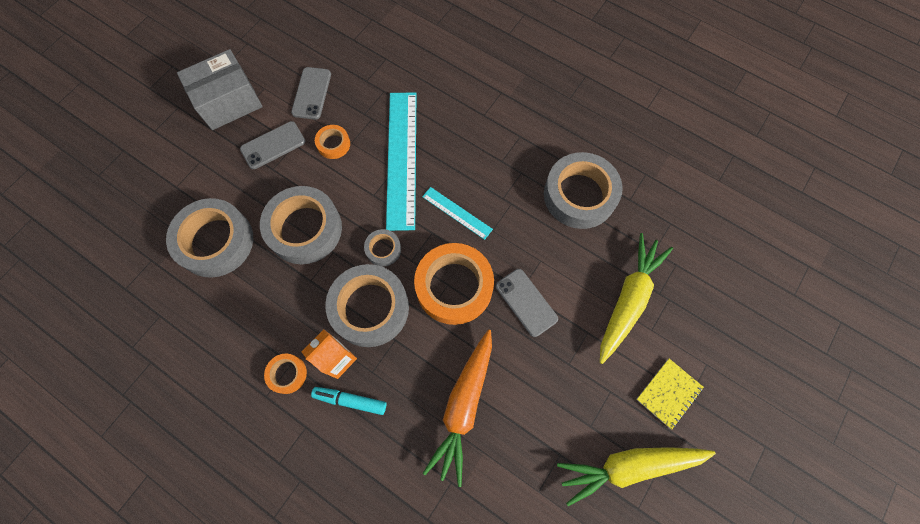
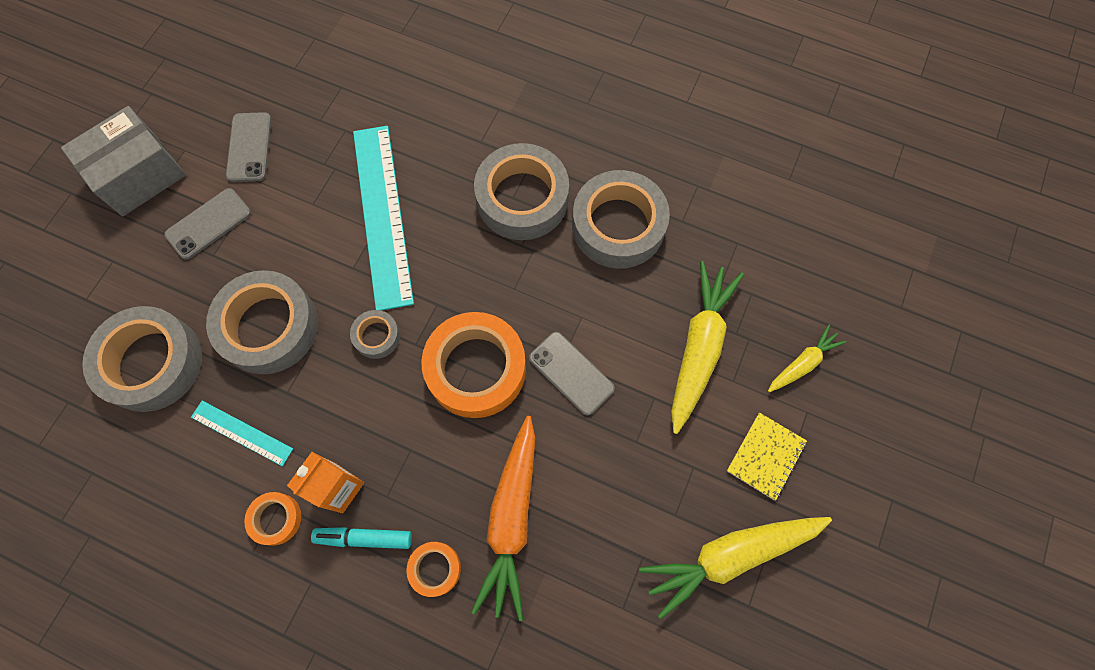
camera: 10 degrees left, 0 degrees up
orange tape [315,125,350,159] -> orange tape moved to [406,542,461,597]
grey tape [325,264,409,347] -> grey tape moved to [474,143,569,240]
turquoise ruler [422,187,493,240] -> turquoise ruler moved to [191,401,293,466]
none -> yellow carrot [768,325,846,392]

